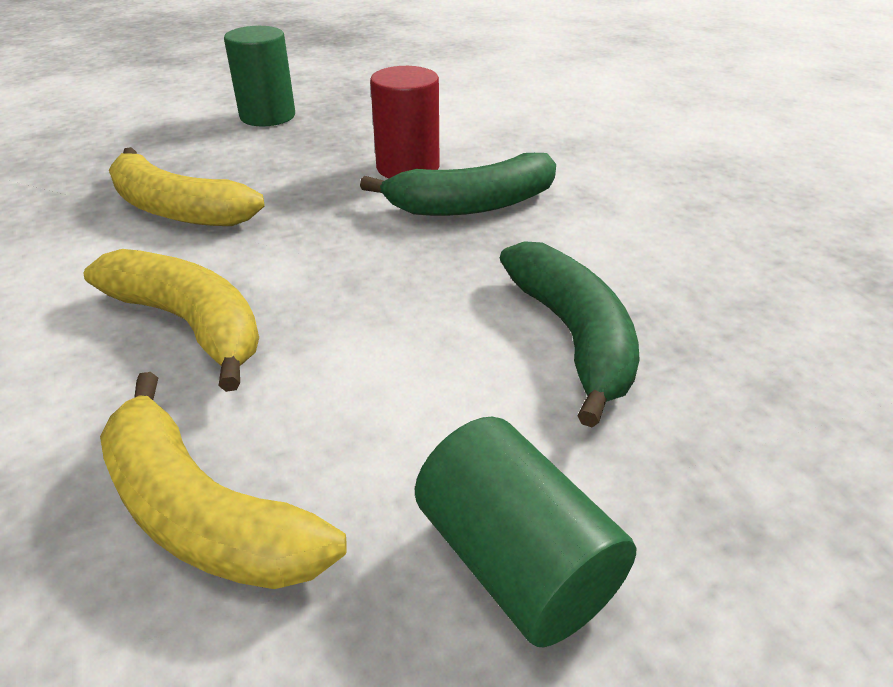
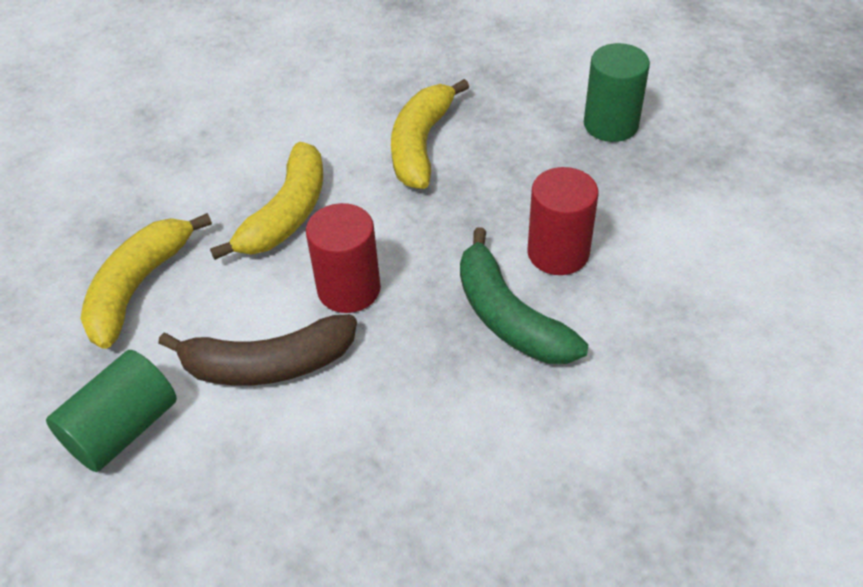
camera: 75 degrees right, 10 degrees up
green banana [500,241,640,428] -> none
none -> brown banana [158,314,357,386]
none -> red cylinder [306,203,381,313]

